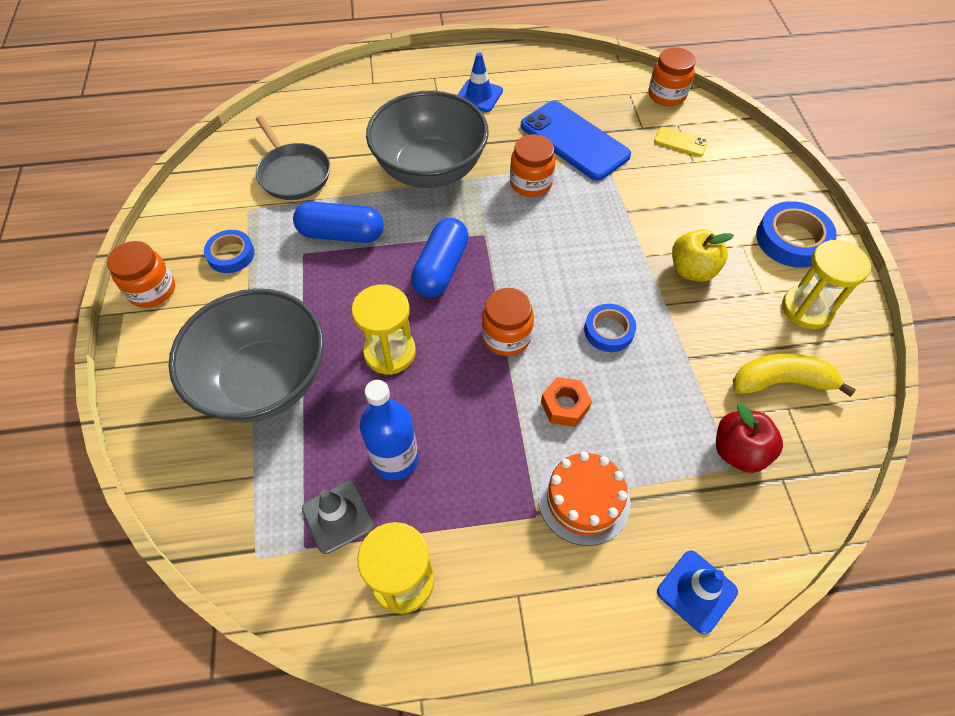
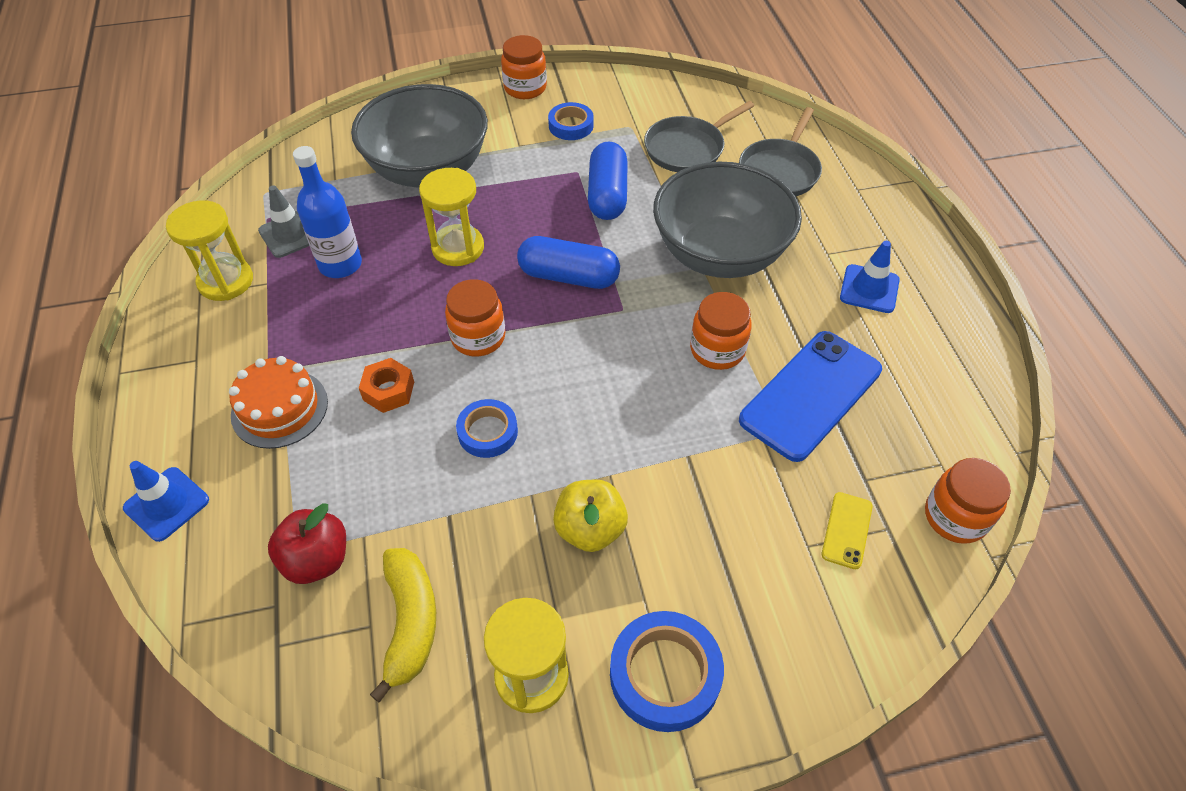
camera: 85 degrees right, 5 degrees down
none -> grey pan [739,107,822,197]

